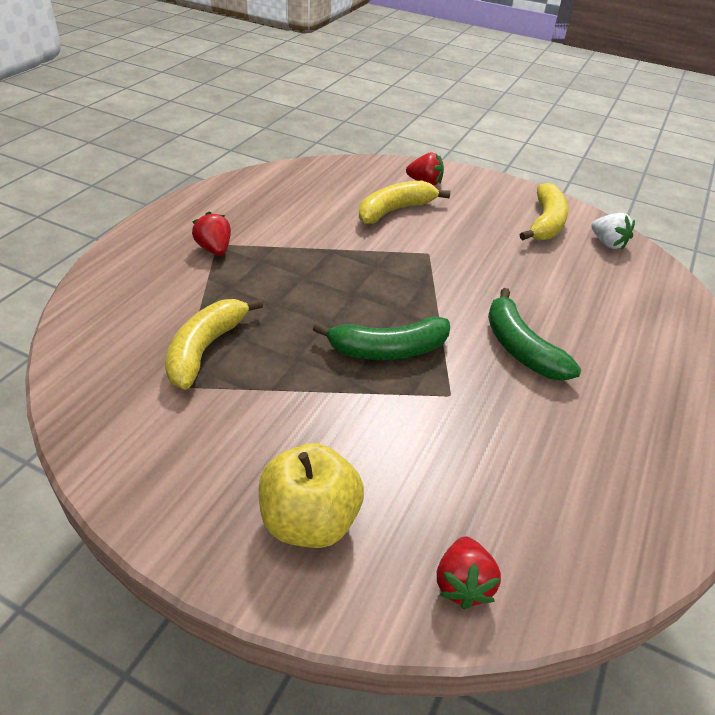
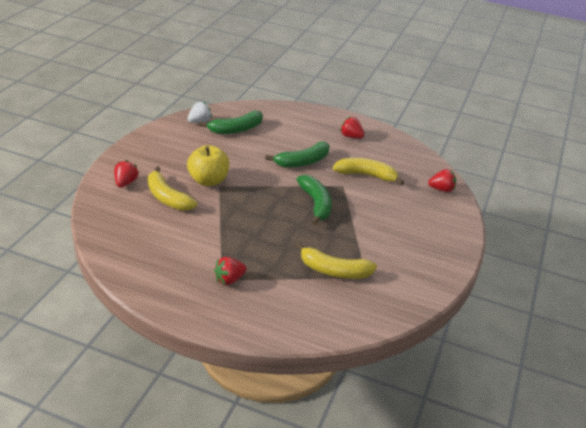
camera: 95 degrees left, 5 degrees down
yellow apple [259,443,364,548] -> yellow apple moved to [187,145,229,186]
yellow banana [520,183,569,241] -> yellow banana moved to [333,158,404,185]
none -> green banana [199,111,263,134]
none -> red strawberry [340,117,365,138]

